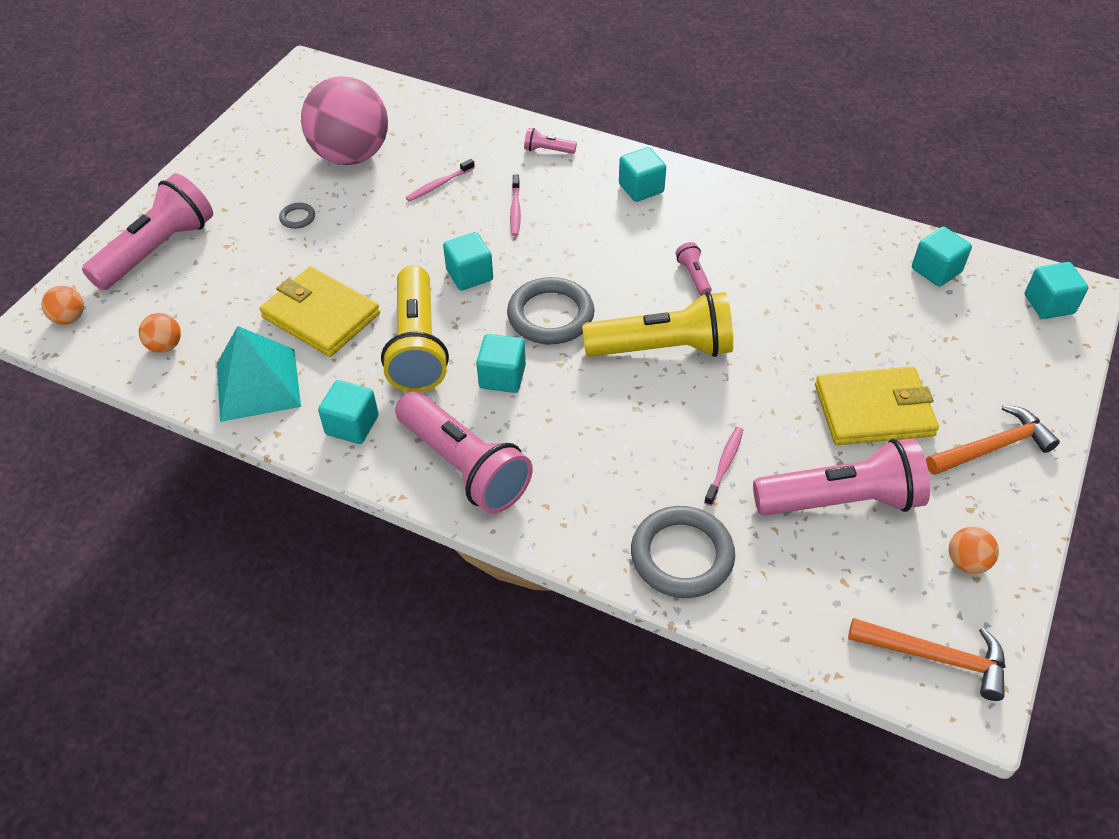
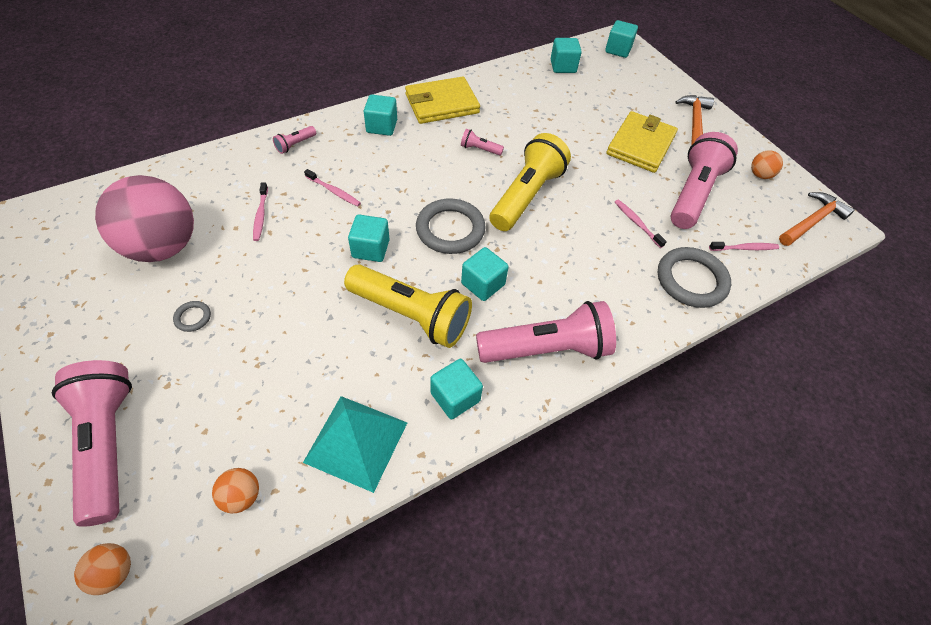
camera: 60 degrees left, 5 degrees up
yellow wallet [260,266,380,357] -> yellow wallet moved to [405,76,480,124]
none -> pink toothbrush [709,242,779,251]

